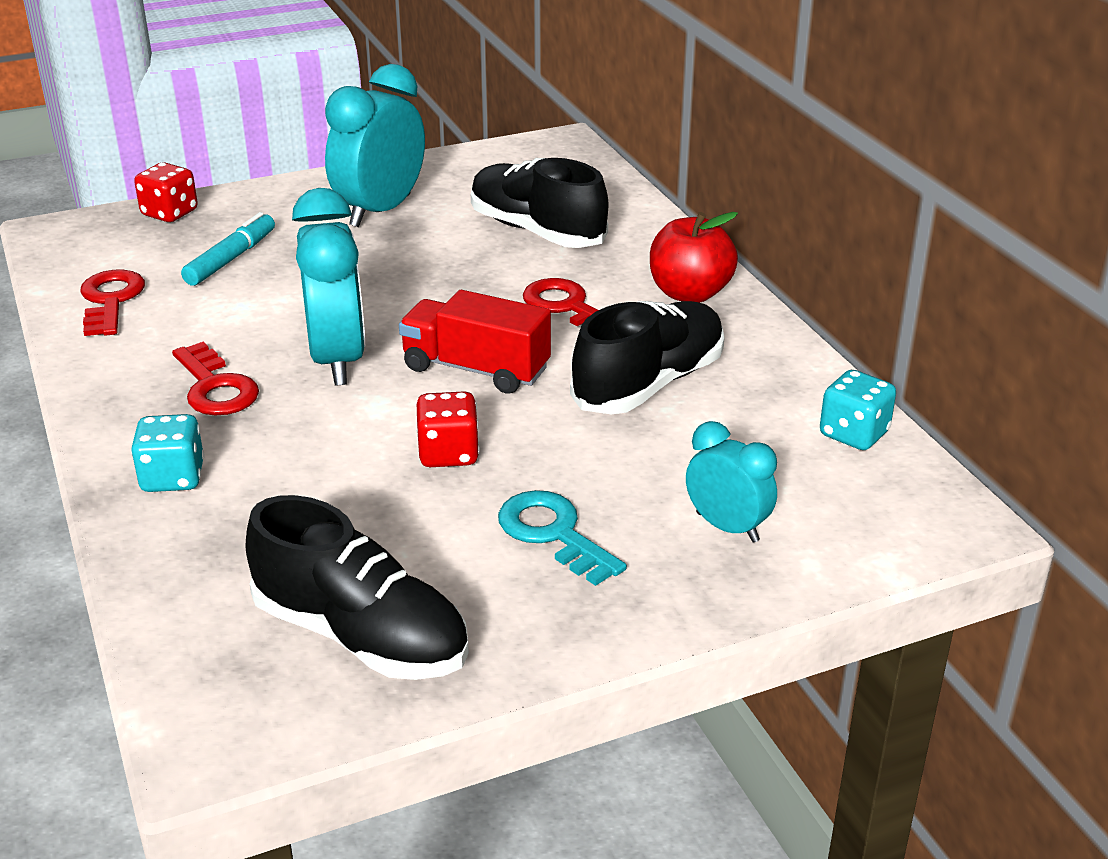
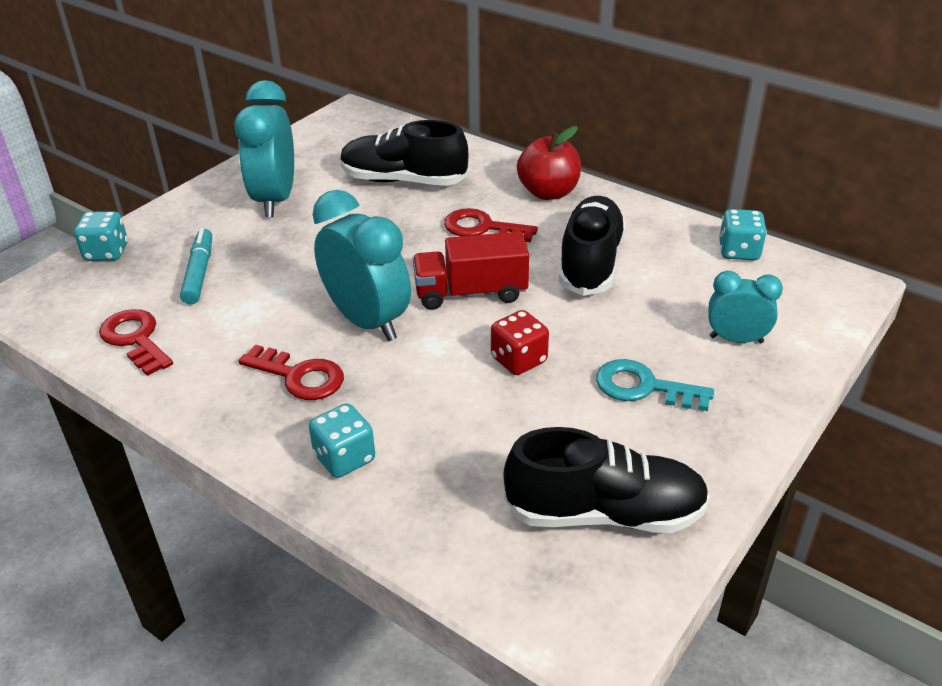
camera: 30 degrees left, 5 degrees up
red dice [134,162,198,222] -> turquoise dice [74,211,128,261]

